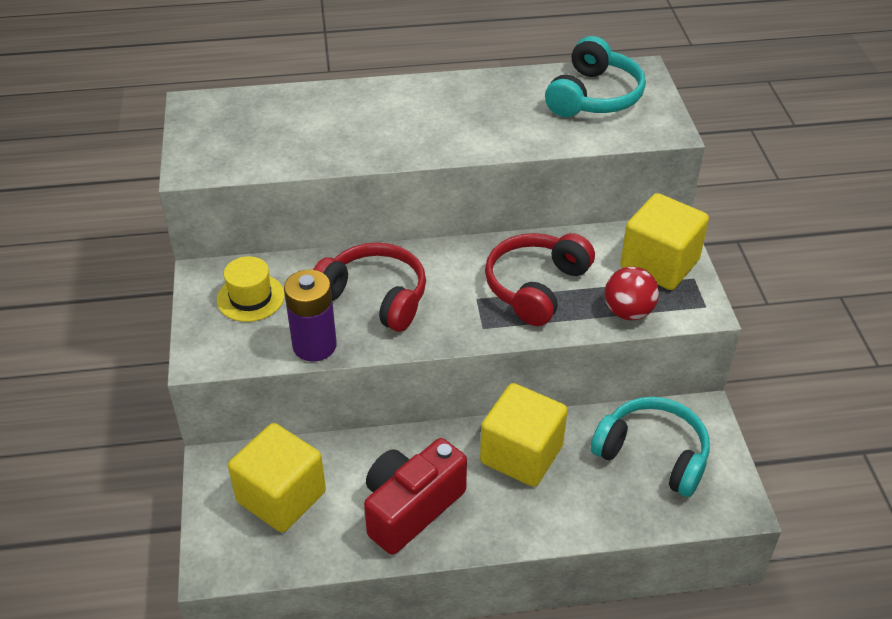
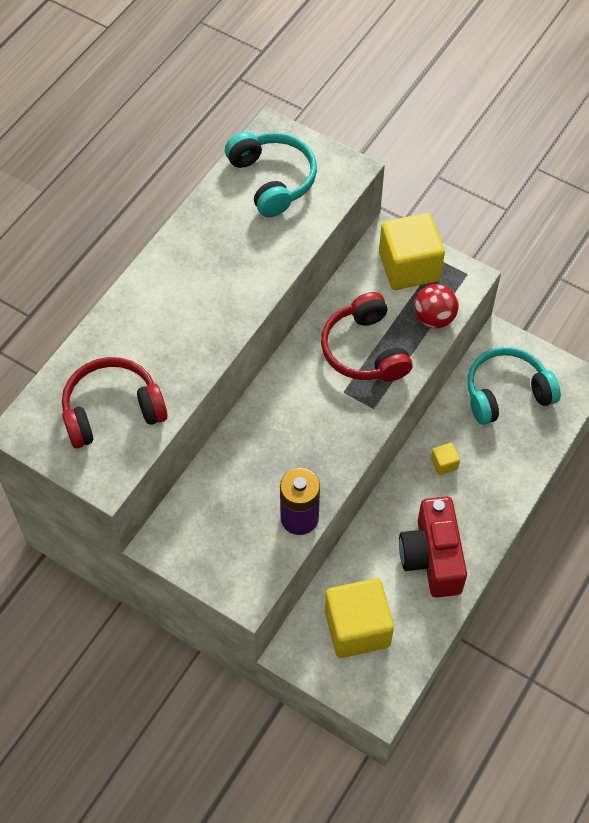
camera: 50 degrees left, 15 degrees up
yellow hat [217,256,285,322] -> none
red headphones [313,242,426,332] -> red headphones moved to [62,357,168,448]
yellow cube [480,383,568,487] -> yellow cube [431,443,460,475], size x0.41

